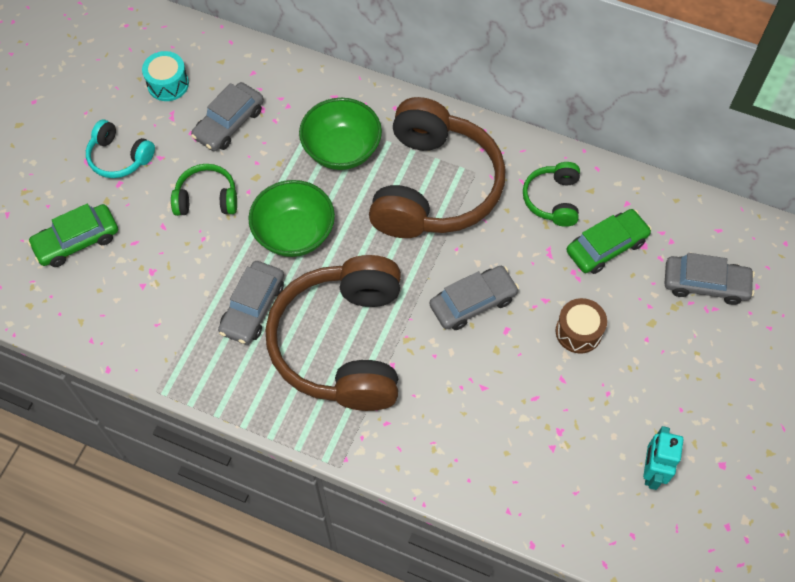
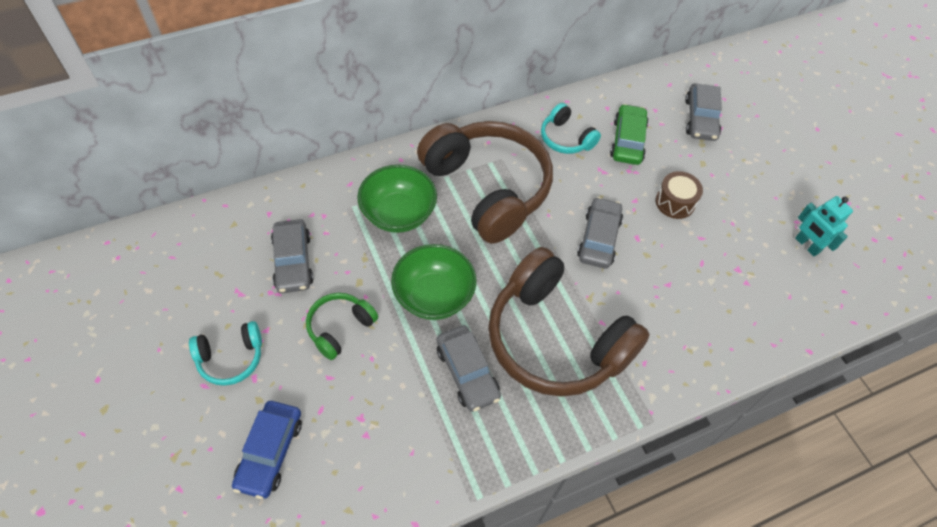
camera: 50 degrees left, 5 degrees down
green car [28,204,118,267] -> blue car [232,401,302,499]
turquoise drum [142,51,189,101] -> none
green headphones [523,162,580,227] -> turquoise headphones [541,103,601,154]
grey car [665,253,755,305] -> grey car turned 135 degrees clockwise [685,83,722,141]

